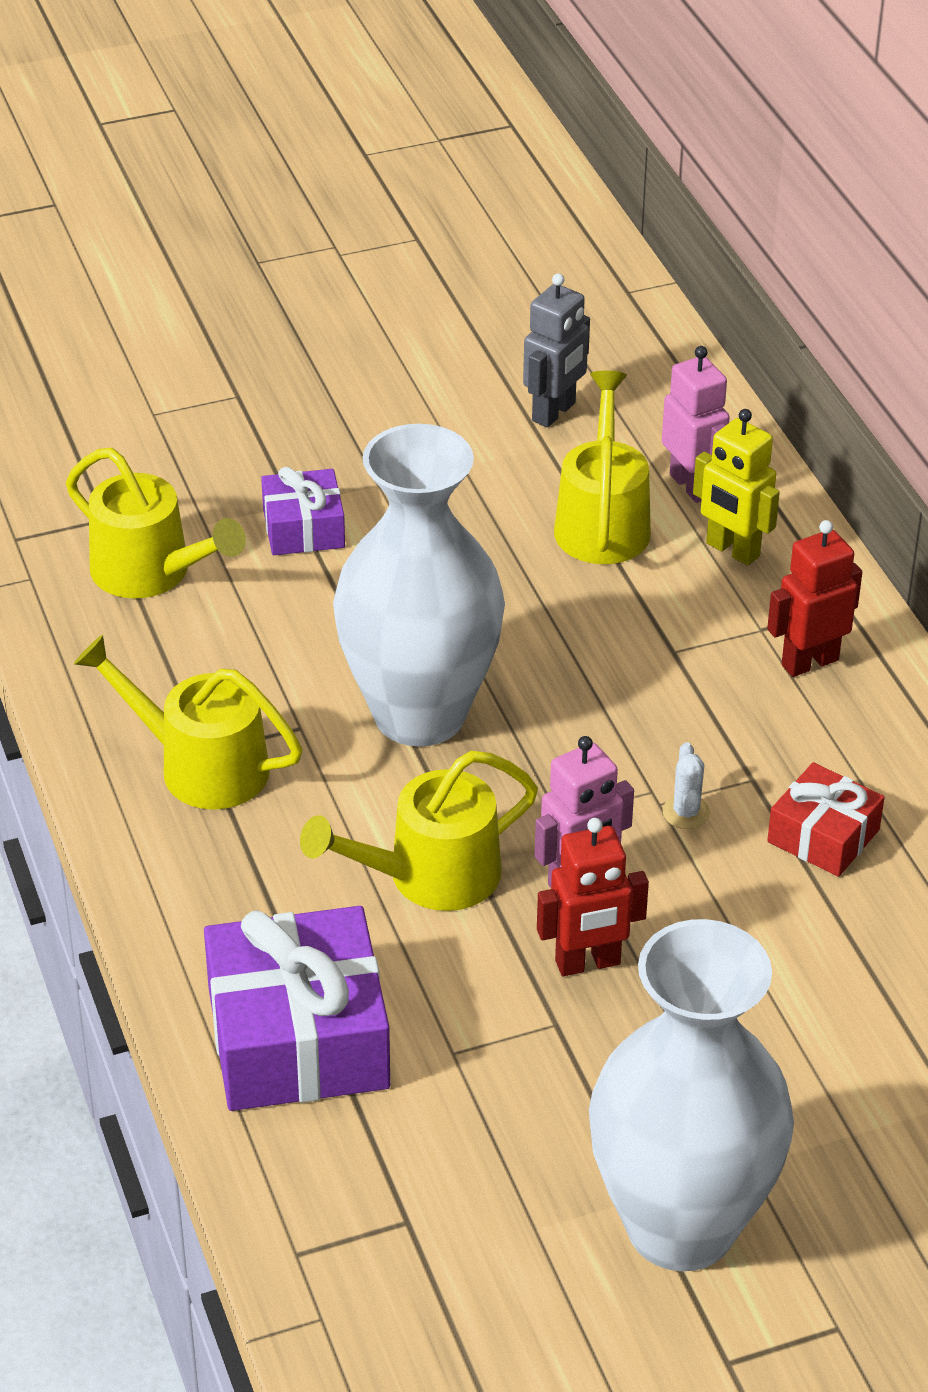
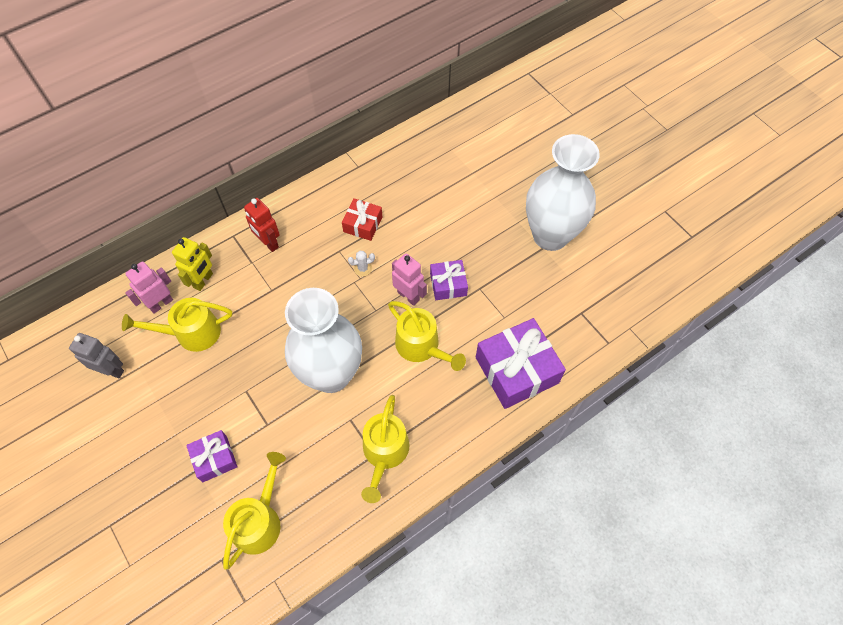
camera: 105 degrees left, 20 degrees up
red robot [537,818,649,976] -> purple gift [430,260,468,300]

